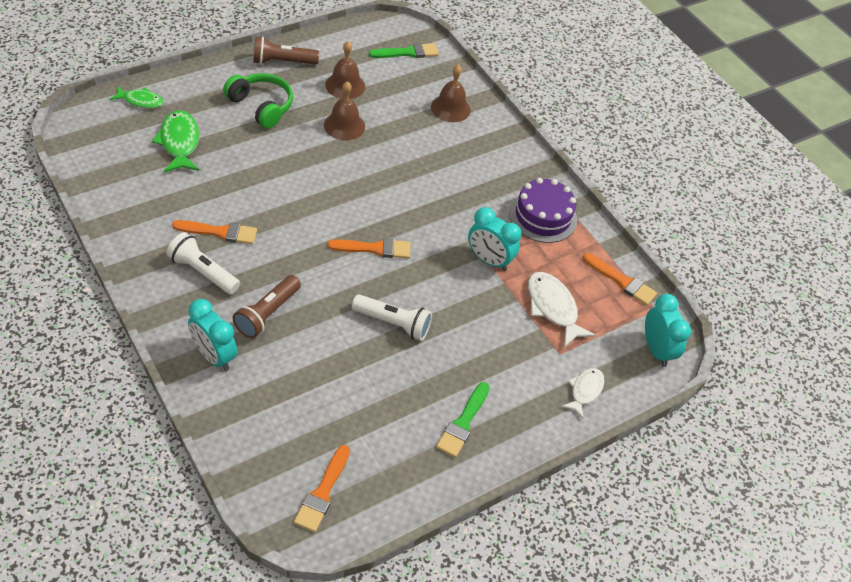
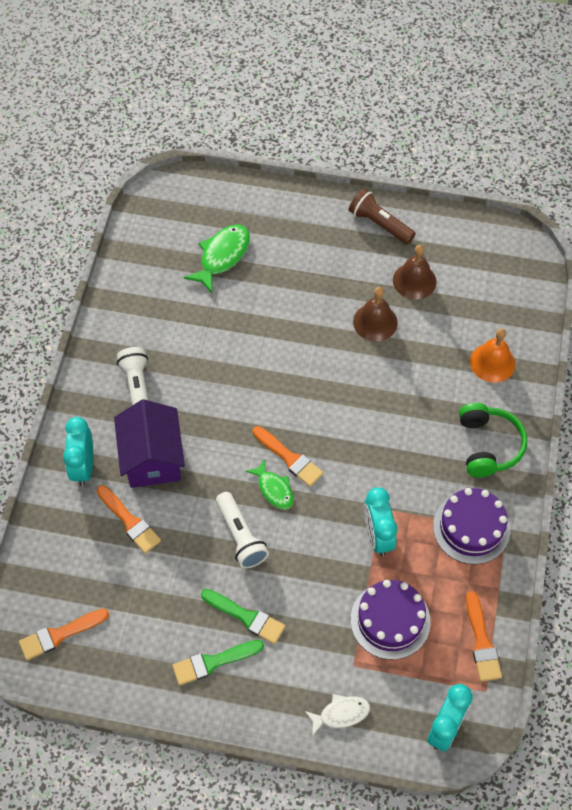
camera: 50 degrees right, 10 degrees up
green fish [110,86,164,108] -> green fish moved to [246,459,294,509]
orange brush [172,220,257,244] -> orange brush moved to [97,485,161,554]
green headphones [223,73,293,129] -> green headphones moved to [459,403,527,477]
brown flashlight [233,275,301,338] -> purple house [114,399,185,488]
green brush [369,43,439,58] -> green brush moved to [201,589,285,644]
brown bell [431,65,471,122] -> orange bell [470,329,515,383]
white fish [528,272,596,347] -> purple cake [351,580,431,660]

